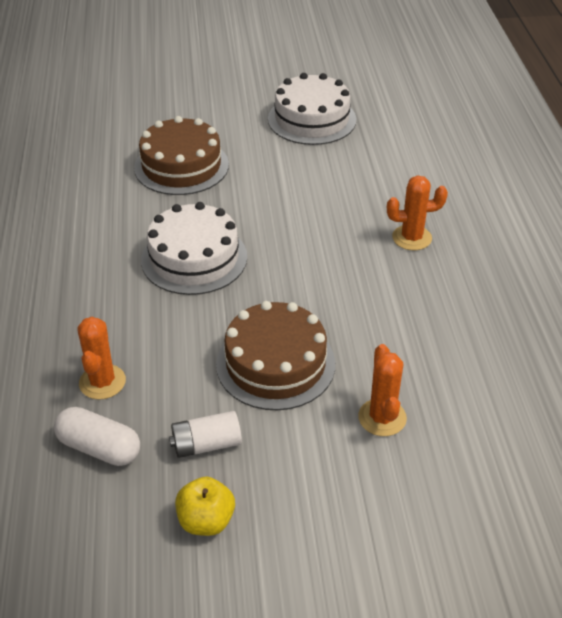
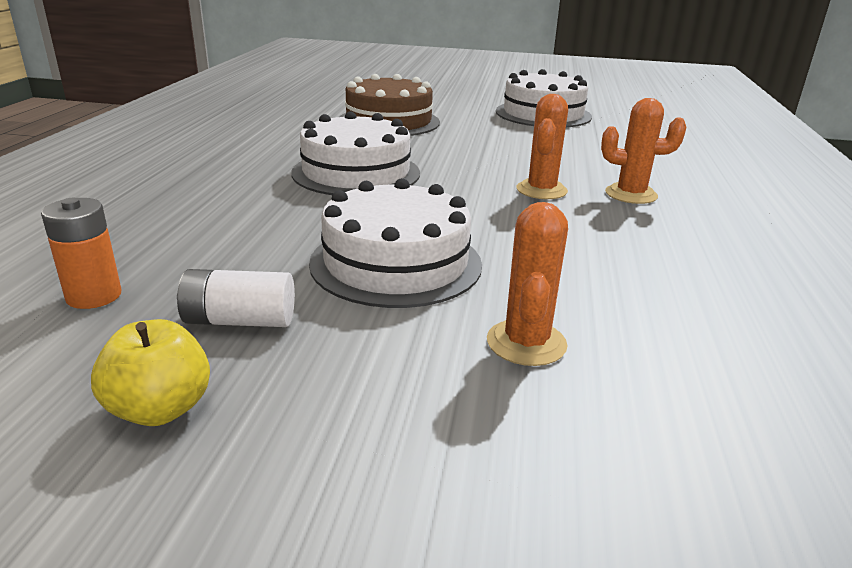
camera: 15 degrees right, 15 degrees down
white capsule [54,407,140,466] -> orange battery [41,198,122,309]
orange cactus [77,317,126,400] -> orange cactus moved to [516,94,568,199]
brown cake [216,301,335,410] -> white cake [309,178,482,308]

